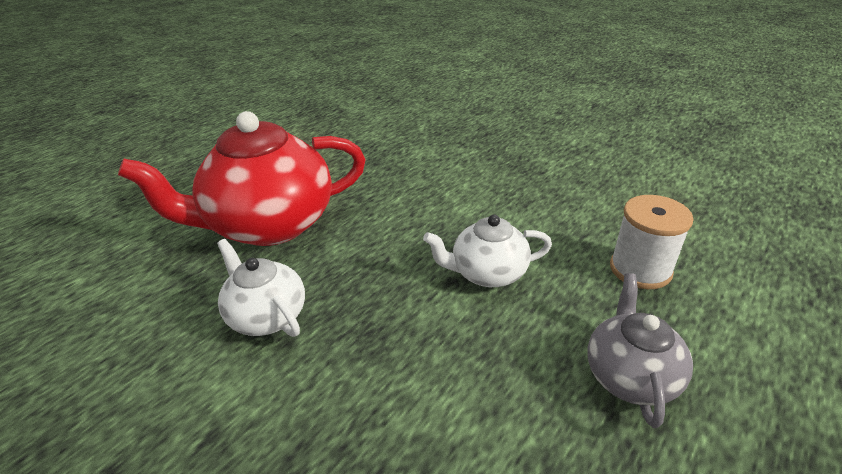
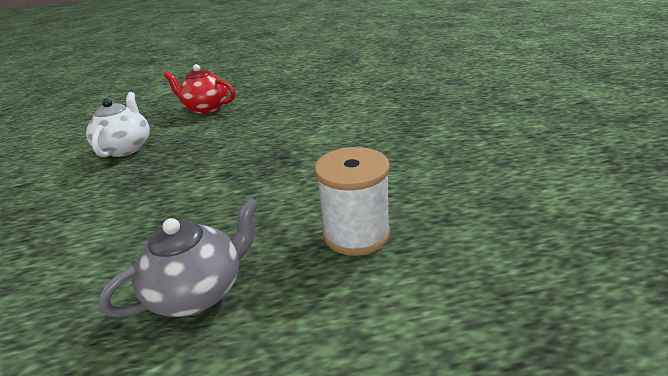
camera: 45 degrees right, 5 degrees down
red teapot [118,111,366,246] -> red teapot [164,64,235,114], size x0.51
white teapot [423,215,552,287] -> none

